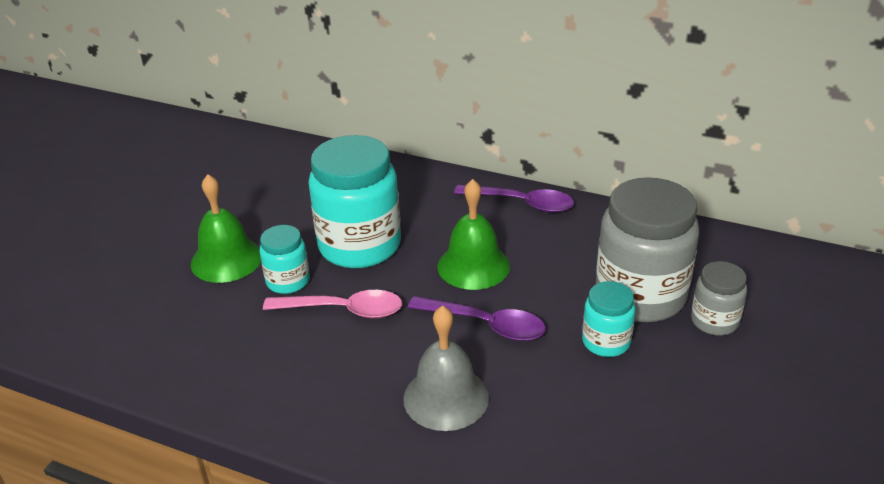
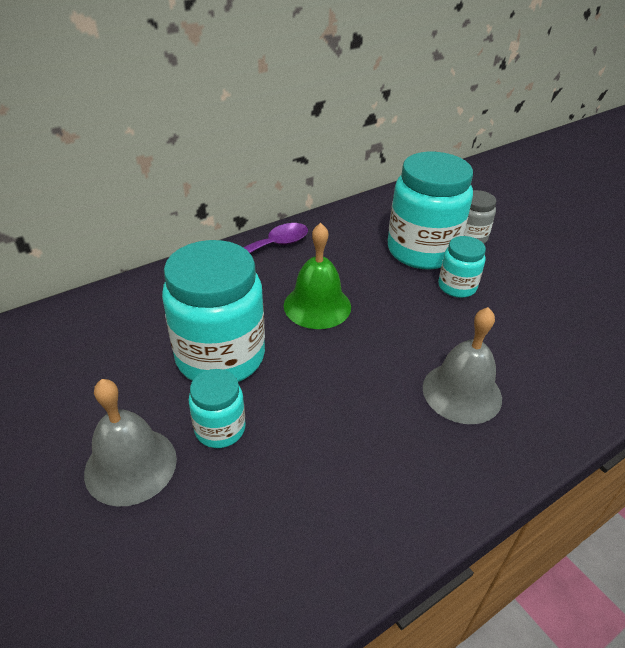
camera: 60 degrees left, 5 degrees up
green bell [191,174,261,283] -> grey bell [84,379,177,507]
pink spoon [263,290,402,318] -> none
purple spoon [408,296,546,341] -> none
grey jar [596,177,699,322] -> turquoise jar [388,152,473,270]

